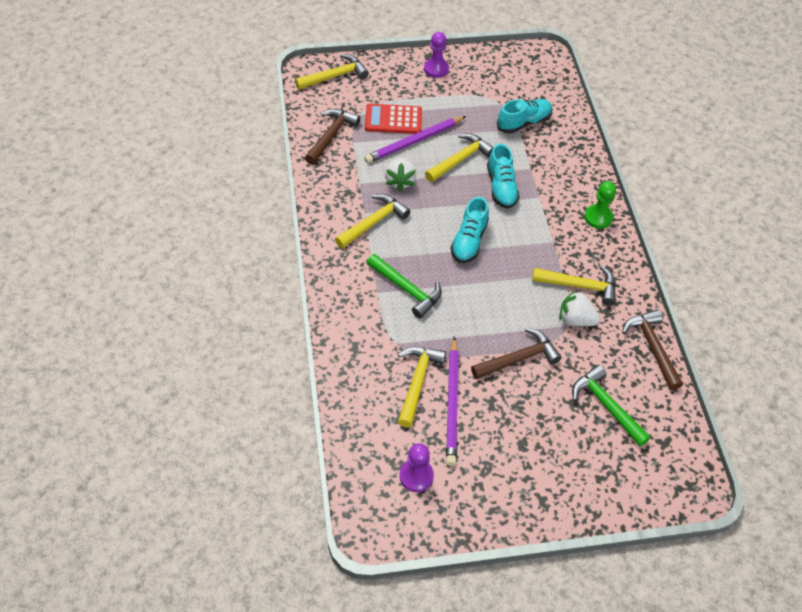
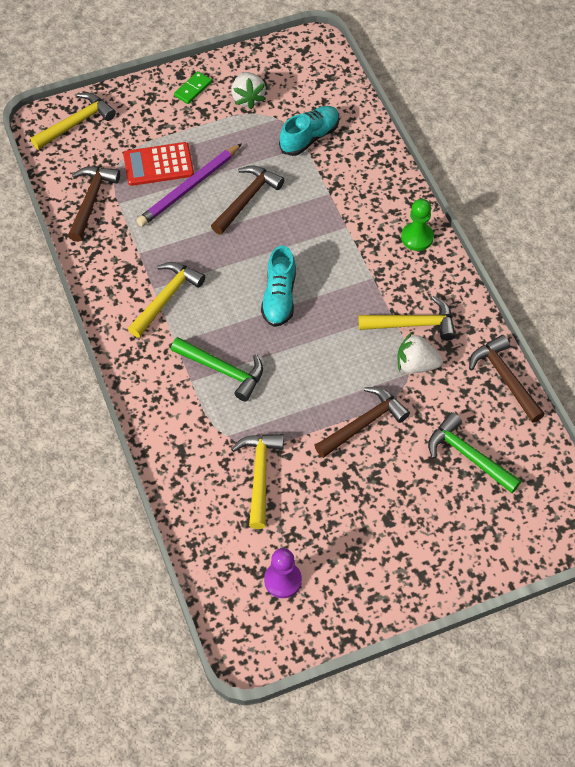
camera: 10 degrees left, 5 degrees up
white strawberry [385,157,417,191] -> white strawberry moved to [231,72,266,109]
purple pawn [424,32,449,78] -> green domino [174,71,212,104]
yellow hammer [425,133,494,182] -> brown hammer [211,165,284,235]
purple pencil [446,336,459,466] -> none
turquoise shoe [487,144,520,209] -> none

